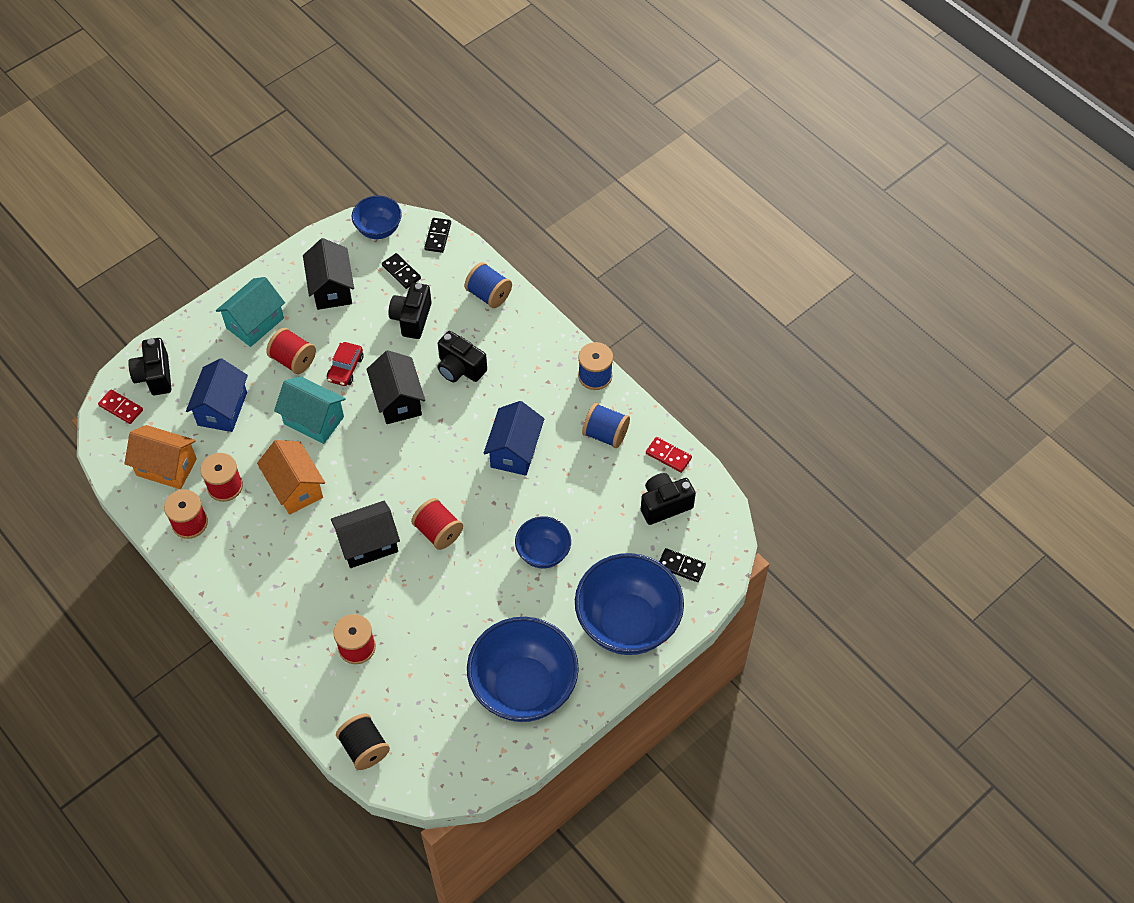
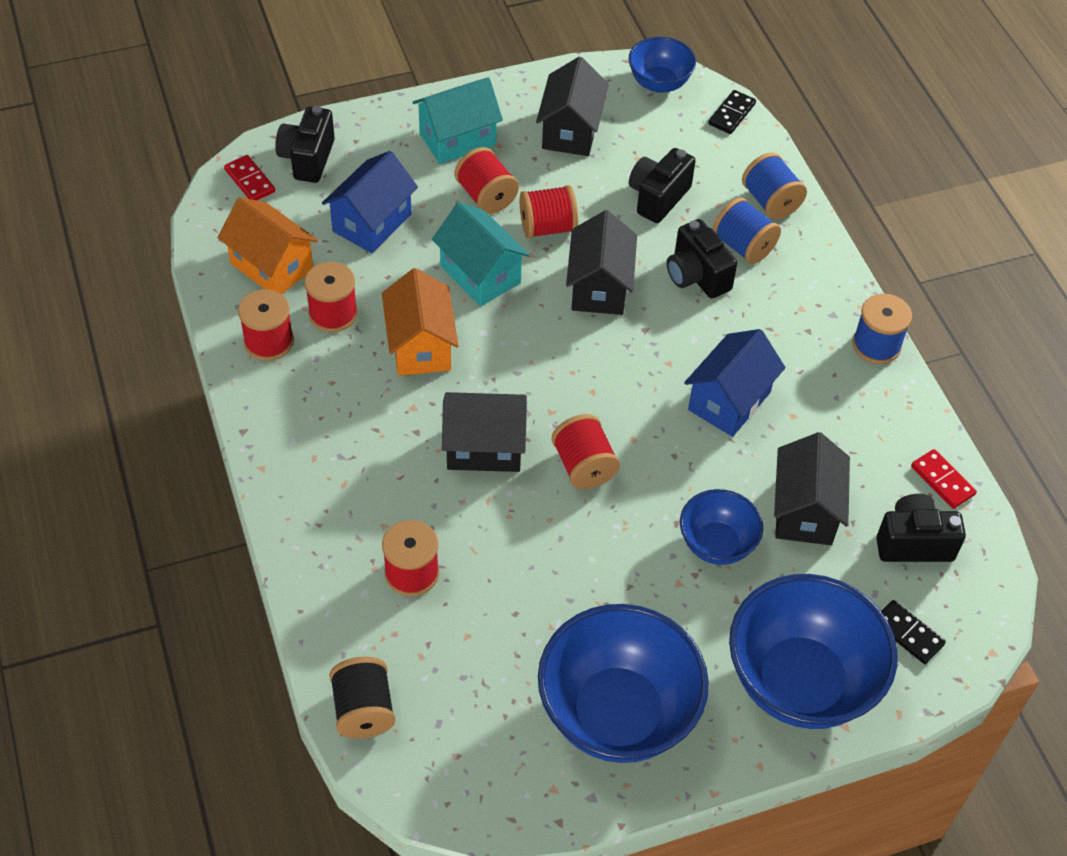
camera: 20 degrees right, 5 degrees down
red car [327,342,364,386] -> red spool [520,185,578,239]
black domino [382,253,421,289] -> none
blue spool [582,403,630,448] -> blue spool moved to [713,197,781,264]
none -> black house [774,432,850,545]

